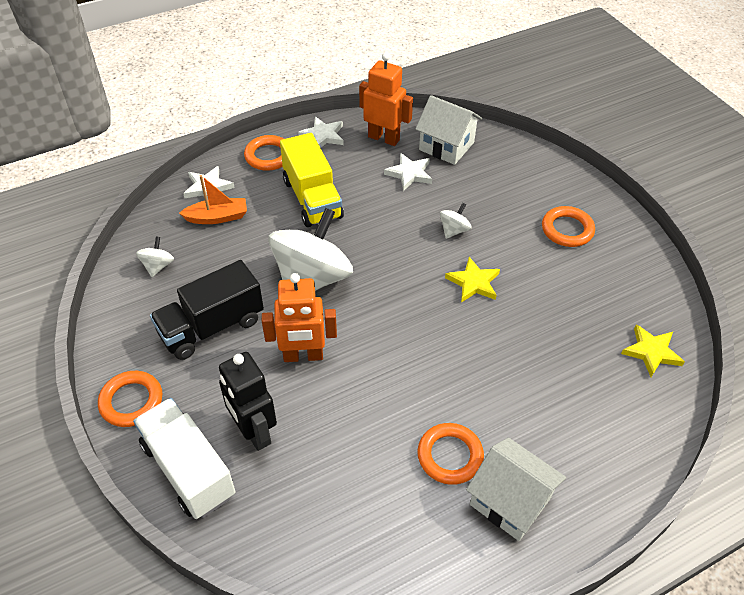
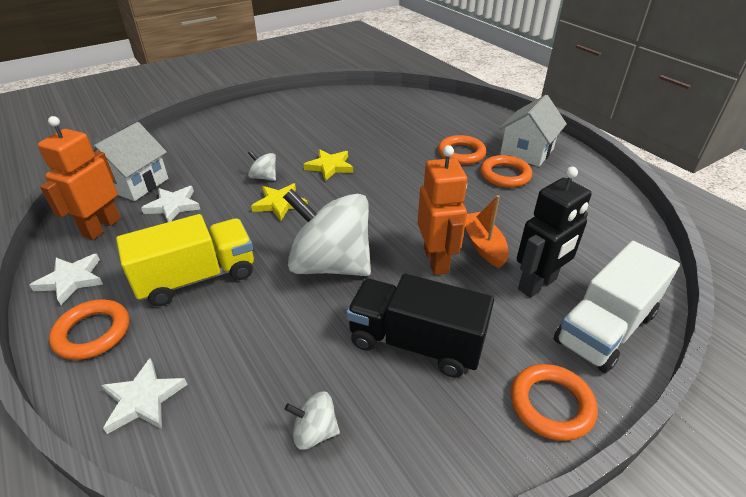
camera: 95 degrees left, 10 degrees down
black truck [150,260,264,360] -> black truck turned 150 degrees clockwise [346,274,494,377]
orange boat [179,175,247,224] -> orange boat moved to [465,195,509,268]
orange ring [542,206,595,247] -> orange ring moved to [438,135,486,165]
yellow star [621,324,685,377] -> yellow star moved to [251,183,308,221]

